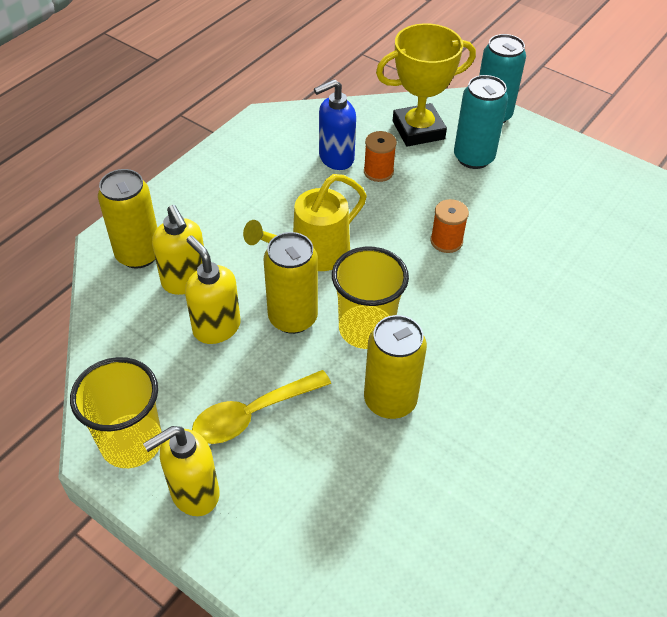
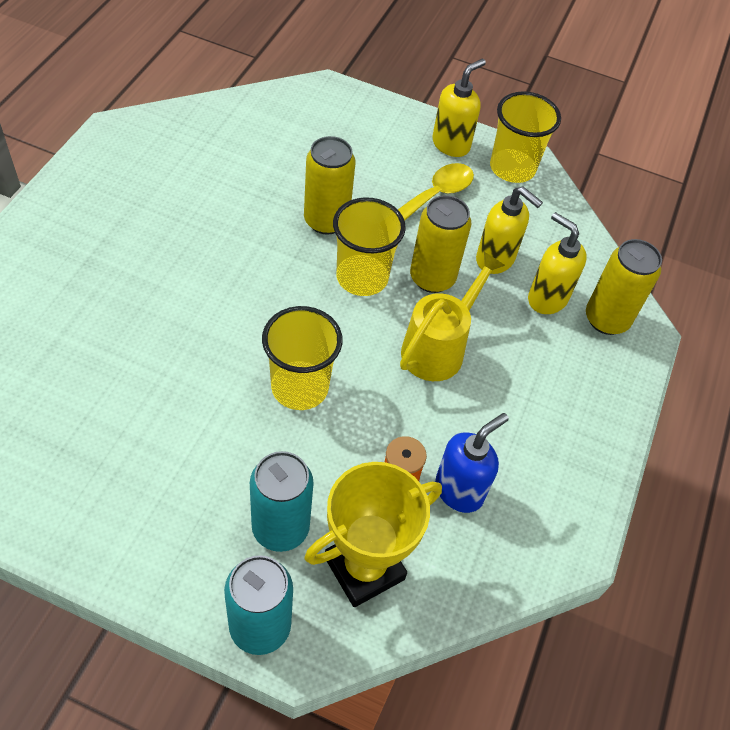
camera: 160 degrees right, 5 degrees up
orange spool [430,199,469,253] -> yellow cup [262,306,343,410]

